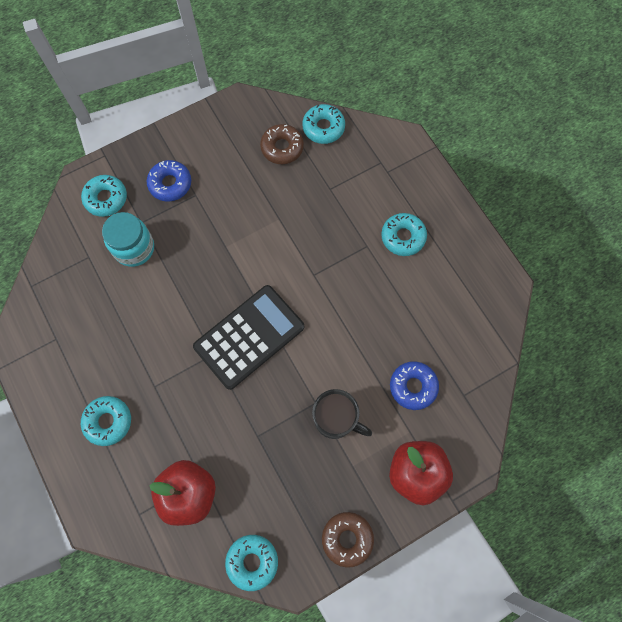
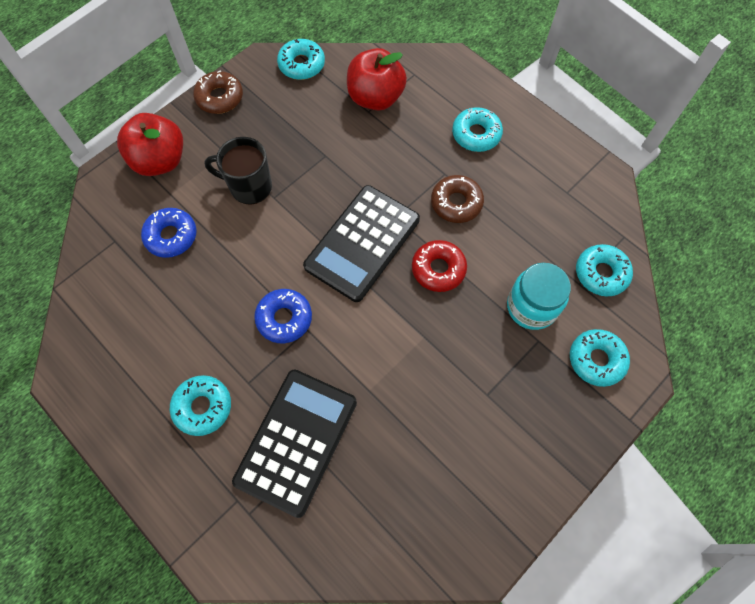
camera: 165 degrees right, 5 degrees down
blue donut [147,160,191,202] -> blue donut moved to [254,289,312,343]
brown donut [260,124,304,164] -> brown donut moved to [431,175,484,223]
turquoise donut [302,104,345,144] -> turquoise donut moved to [576,244,633,296]
none -> black calculator [232,369,357,518]
none -> red donut [412,240,467,292]

